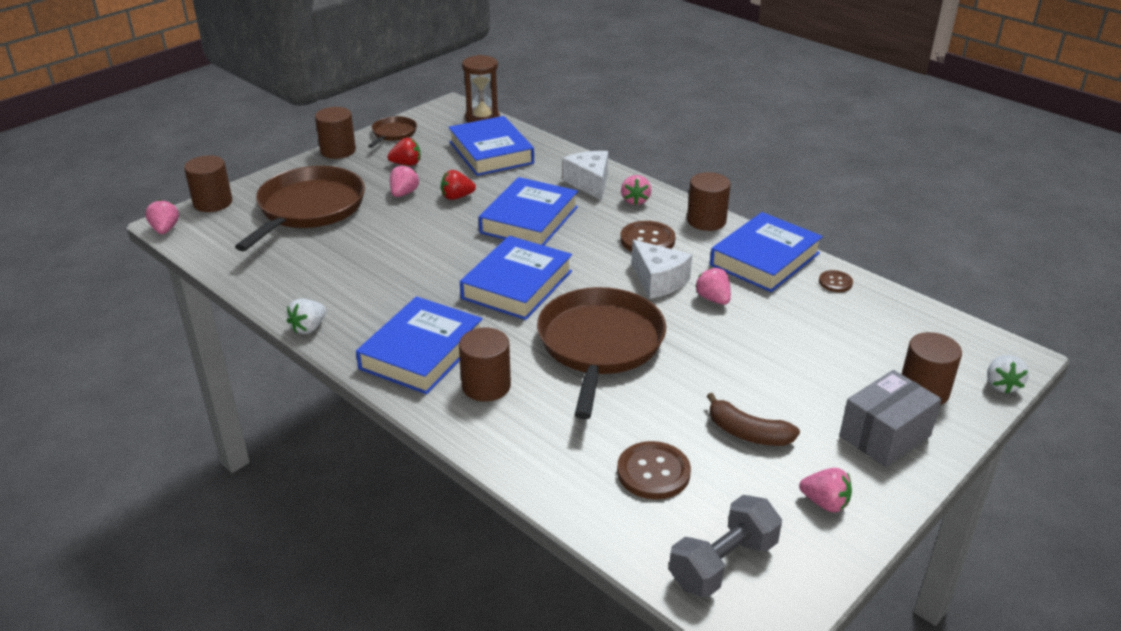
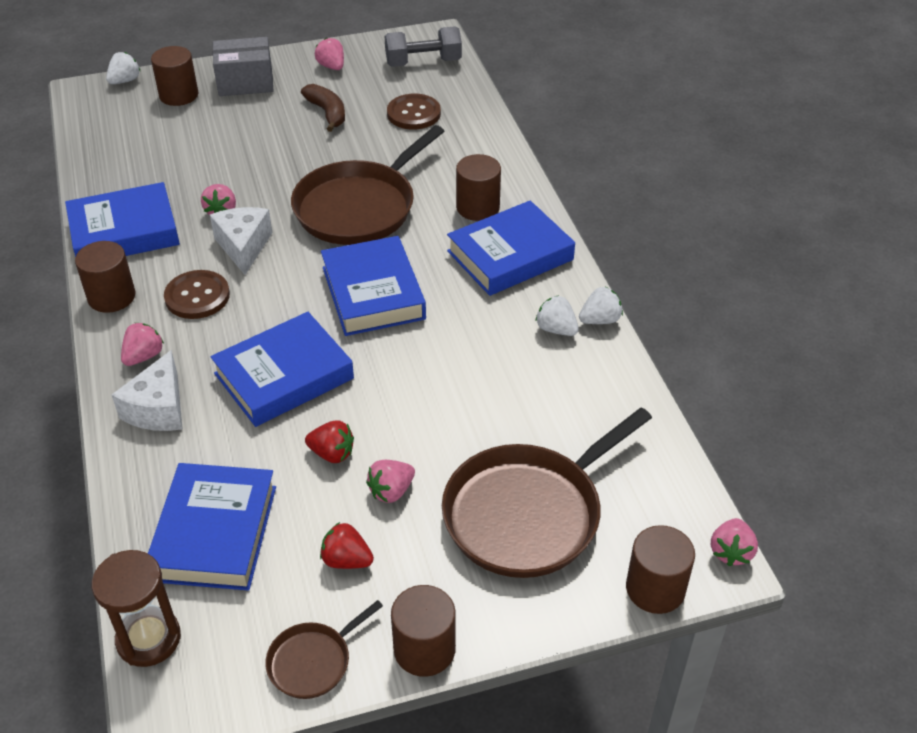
camera: 150 degrees left, 10 degrees up
blue book [460,236,572,320] -> blue book turned 75 degrees counterclockwise [321,236,426,336]
brown button [819,270,853,292] -> none
none -> white strawberry [536,295,579,336]

